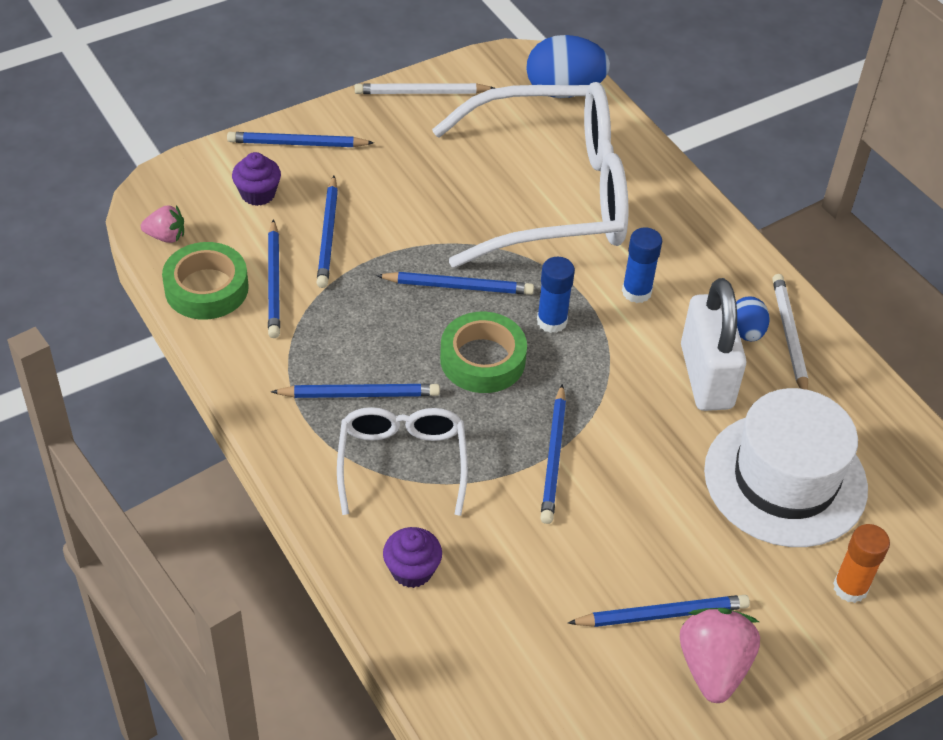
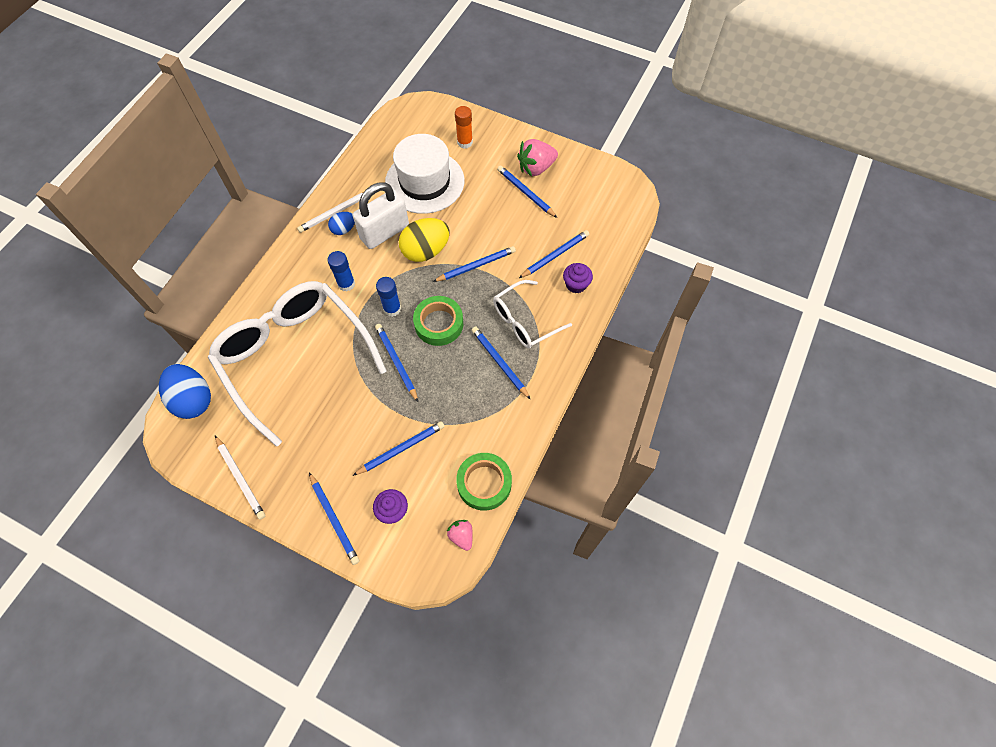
camera: 120 degrees left, 15 degrees up
blue pencil [268,219,280,338] -> blue pencil moved to [519,230,589,278]
none -> yellow egg [399,218,450,262]

